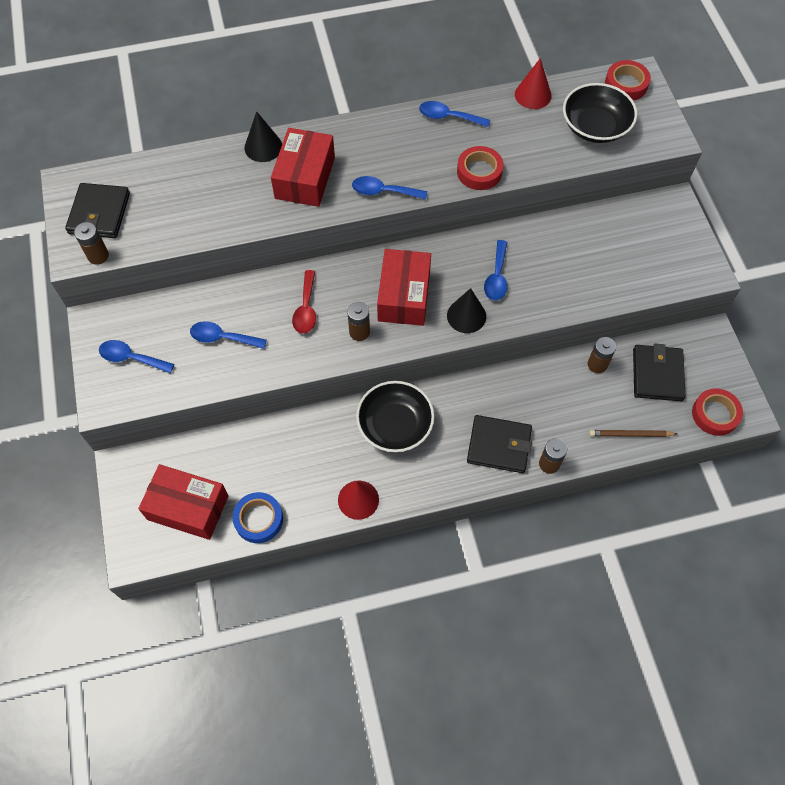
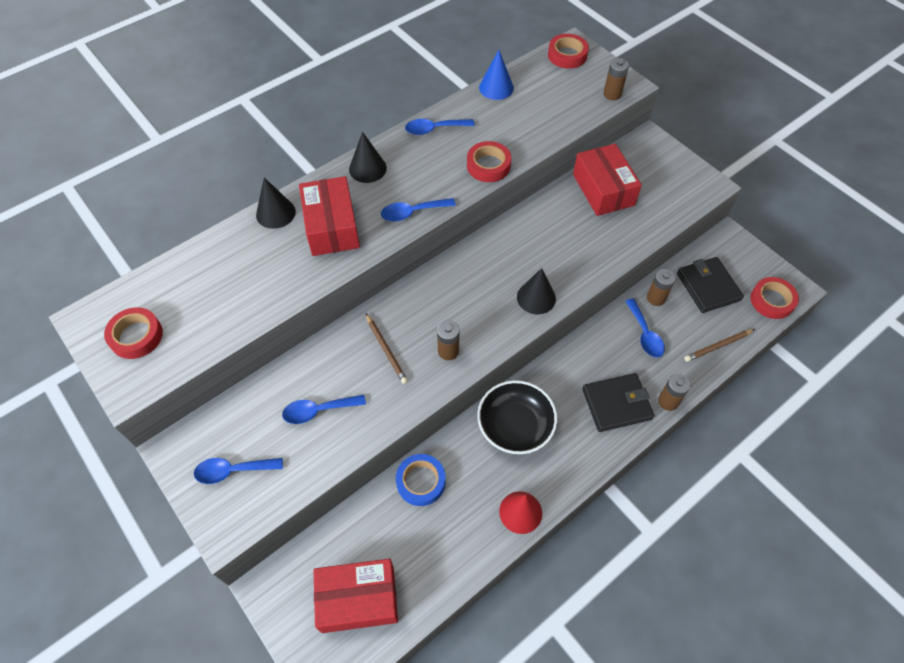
camera: 25 degrees left, 5 degrees down
black wallet [65,183,130,238] -> red tape [104,307,163,359]
brown battery [74,222,109,265] -> brown battery moved to [603,58,629,100]
blue tape [232,492,283,543] -> blue tape moved to [396,454,446,506]
red spoon [292,270,316,334] -> brown pencil [366,314,408,384]
red box [377,249,431,326] -> red box moved to [573,144,642,216]
blue spoon [484,240,507,300] -> blue spoon moved to [625,299,665,358]
red cone [515,58,552,109] -> blue cone [479,50,514,100]
black bowl [563,83,637,143] -> none
none -> black cone [349,132,387,183]

